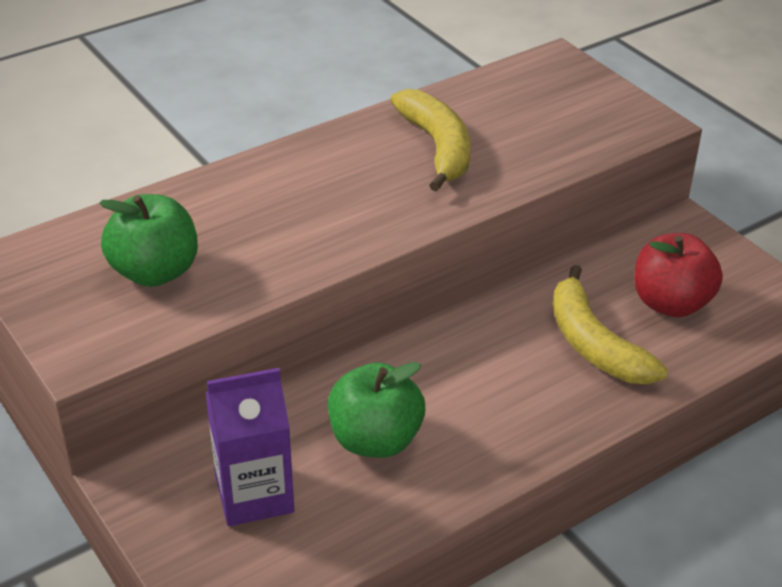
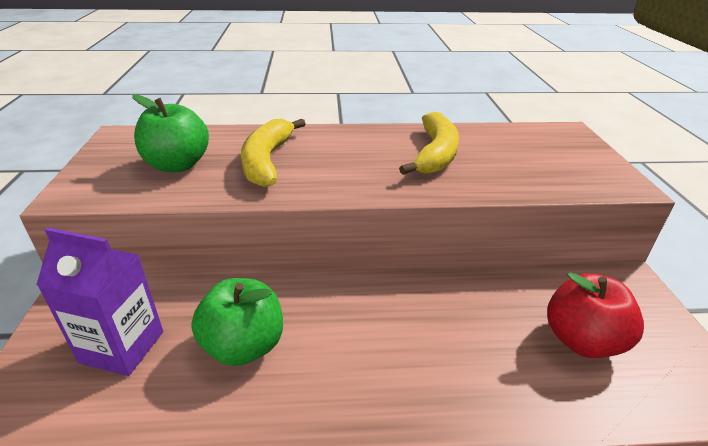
camera: 30 degrees right, 5 degrees down
yellow banana [553,265,668,384] -> yellow banana moved to [241,119,306,187]

